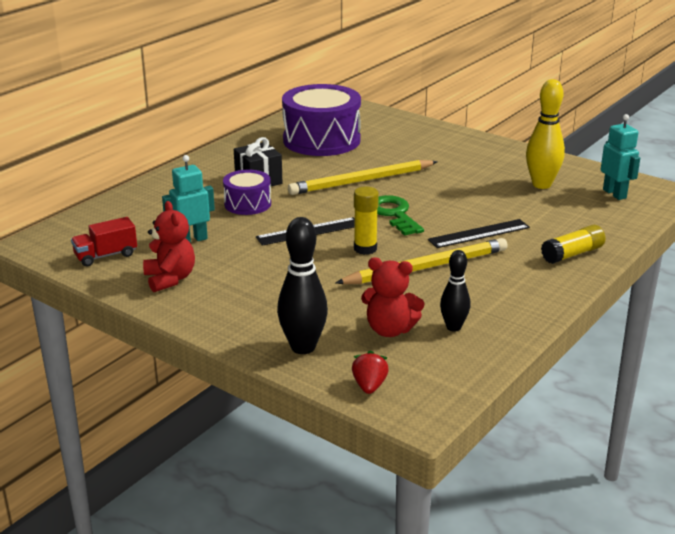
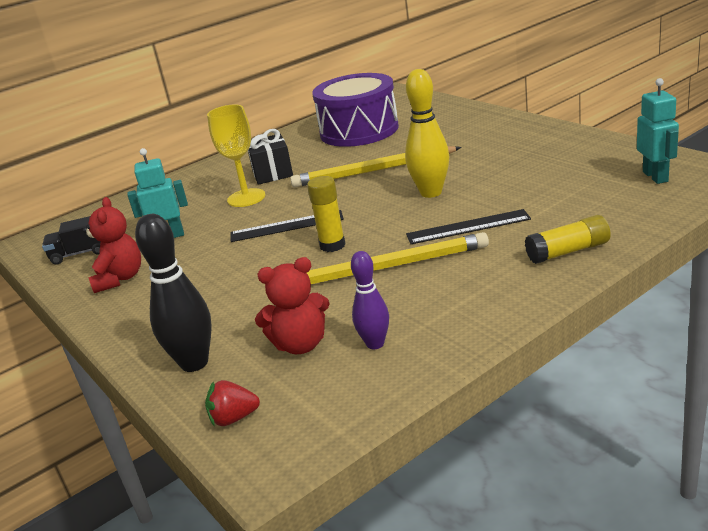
camera: 20 degrees right, 0 degrees up
red truck [71,217,137,266] -> black truck [42,216,101,265]
purple drum [223,170,271,215] -> yellow goblet [207,104,266,207]
red strawberry [352,350,389,394] -> red strawberry turned 120 degrees counterclockwise [205,380,260,427]
red teddy bear [361,257,424,337] -> red teddy bear turned 45 degrees counterclockwise [255,257,330,354]
green key [377,195,424,236] -> none
black bowling pin [440,250,470,332] -> purple bowling pin [351,251,389,349]
yellow bowling pin [526,79,565,189] -> yellow bowling pin moved to [405,69,449,198]

